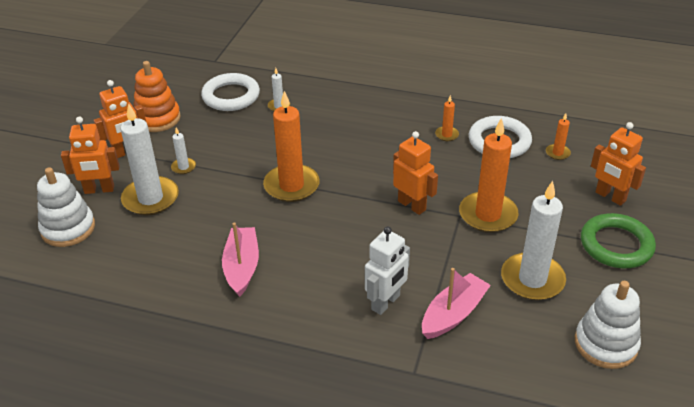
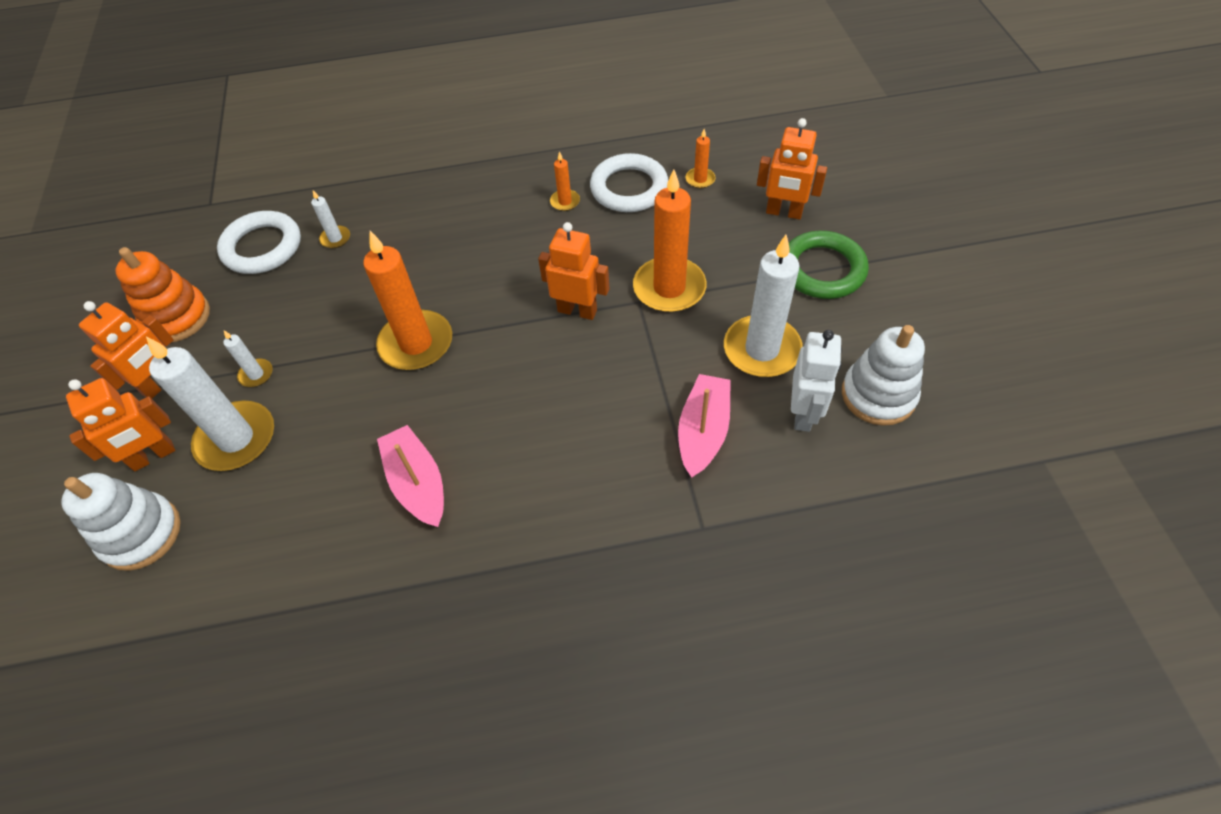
camera: 25 degrees left, 15 degrees up
white robot [365,226,410,315] -> white robot moved to [791,330,842,432]

